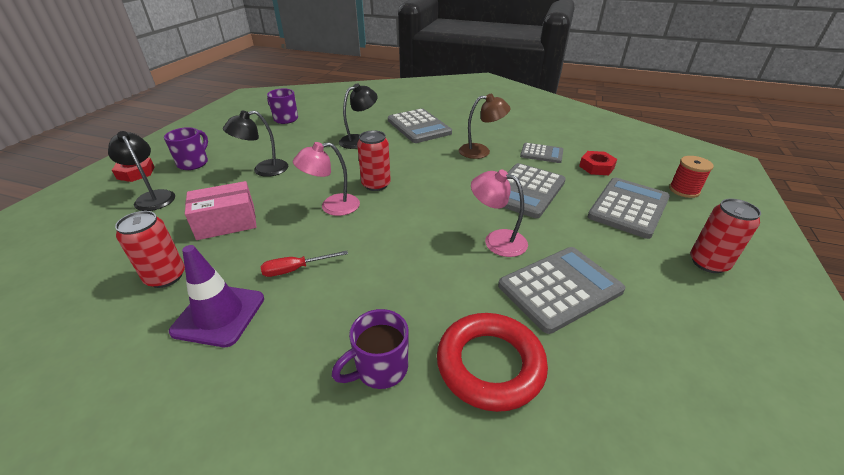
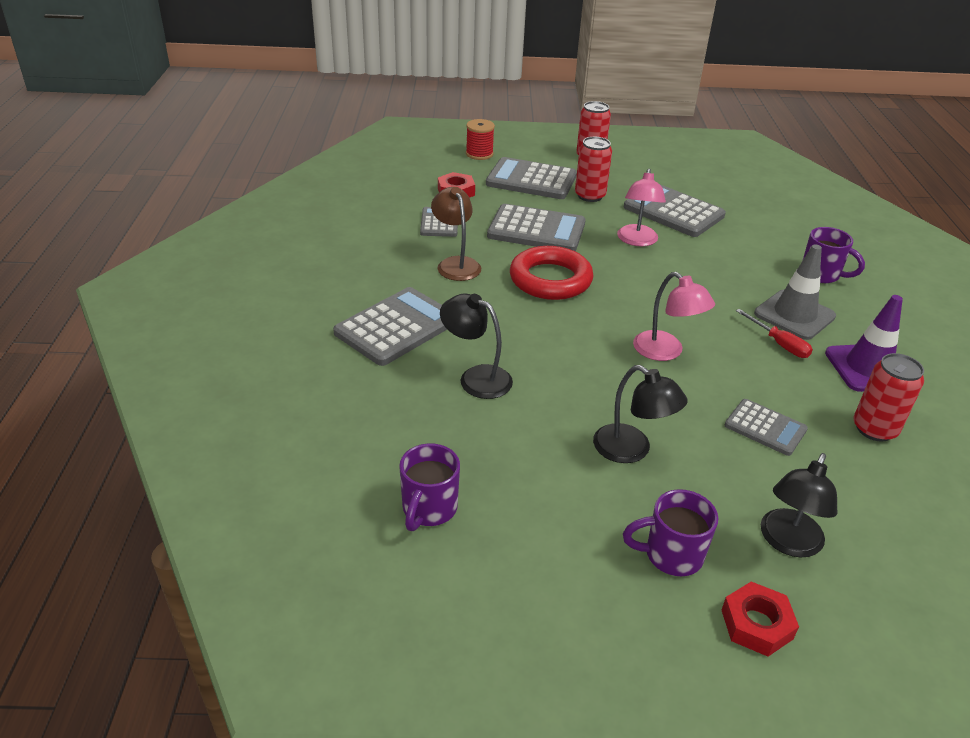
camera: 110 degrees left, 0 degrees up
pink box [185,181,257,240] -> grey calculator [725,399,808,456]
red can [357,130,391,191] -> red can moved to [575,137,612,202]
red ring [437,313,548,412] -> red ring moved to [510,246,594,300]
none -> grey traffic cone [754,244,836,340]

